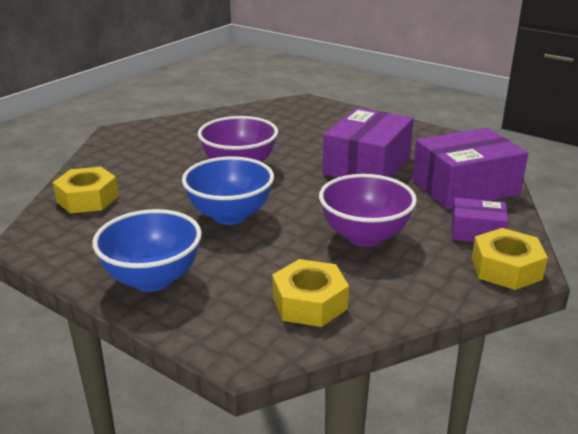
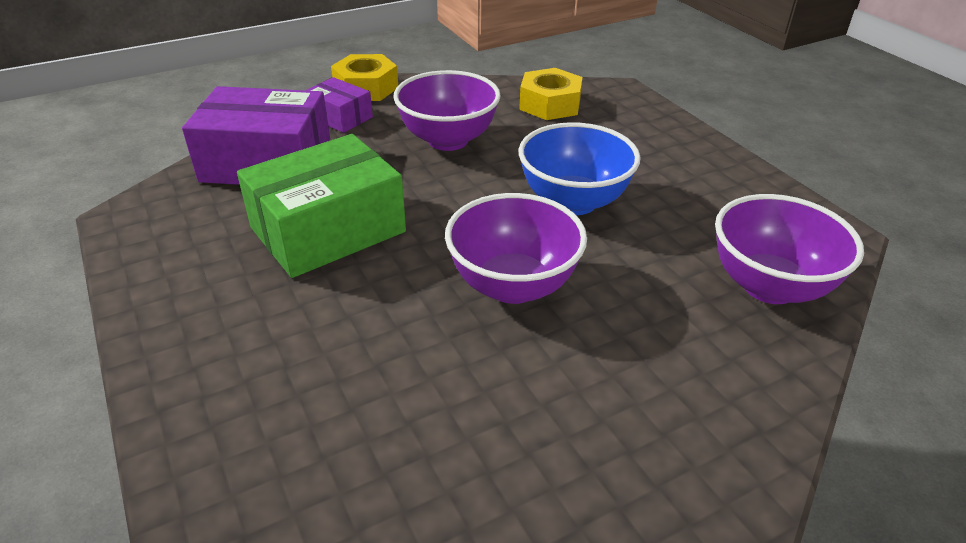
camera: 155 degrees left, 10 degrees up
yellow nut [53,167,118,213] -> purple bowl [715,194,864,304]
blue bowl [93,209,202,292] -> none
purple box [323,107,414,178] -> green box [237,134,406,278]

